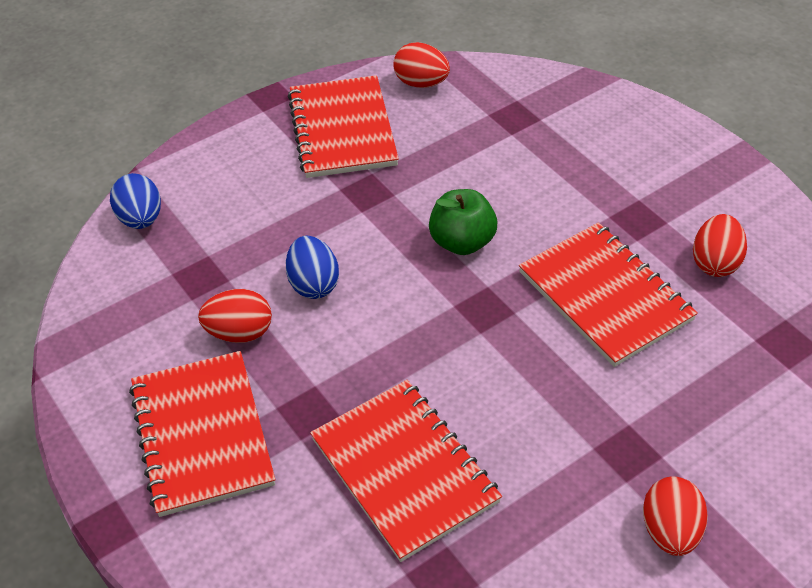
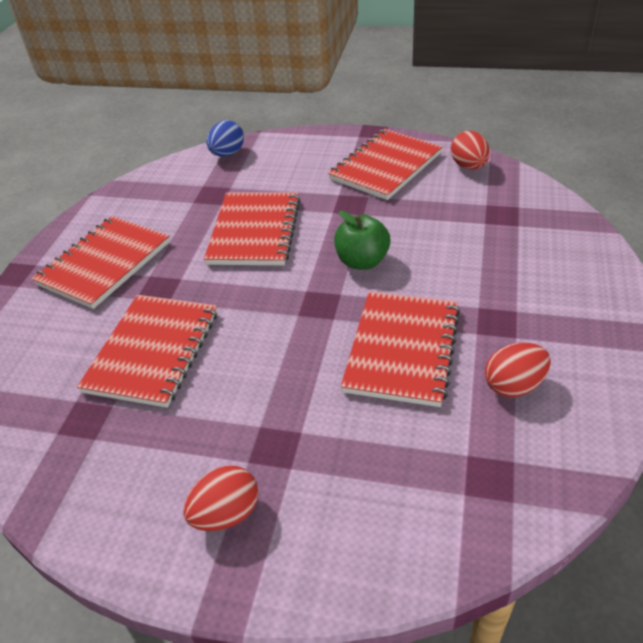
camera: 50 degrees right, 5 degrees down
red egg [198,289,272,343] -> none
blue egg [286,236,339,299] -> red notebook [204,192,300,265]

